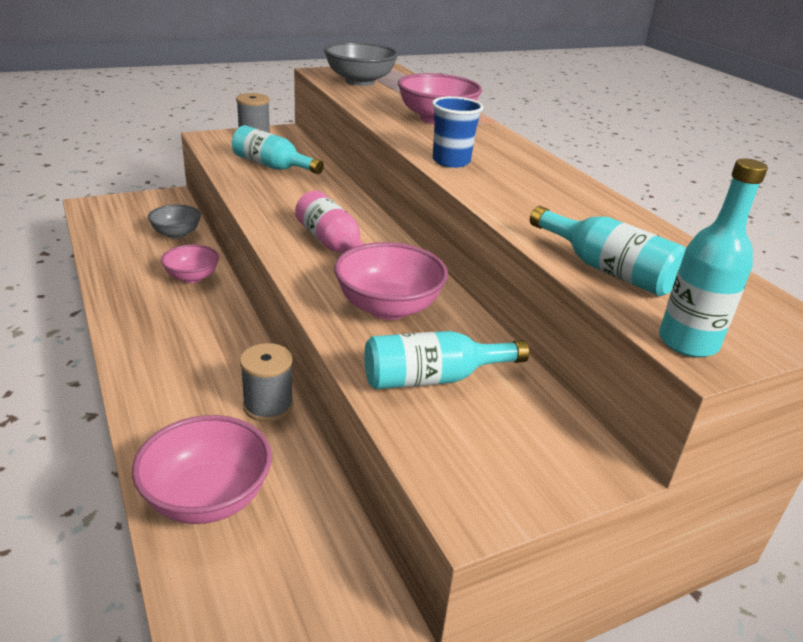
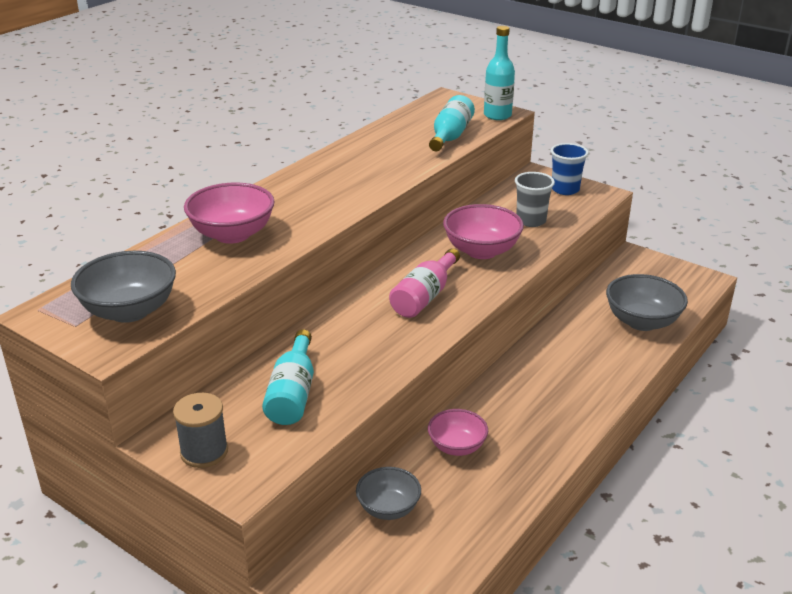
camera: 115 degrees left, 0 degrees up
pink bowl [132,415,272,524] -> grey bowl [606,274,688,331]
grey spool [240,343,293,422] -> none
turquoise bottle [364,331,529,389] -> grey cup [515,172,555,227]
blue cup [432,96,484,168] -> blue cup moved to [551,143,588,195]

